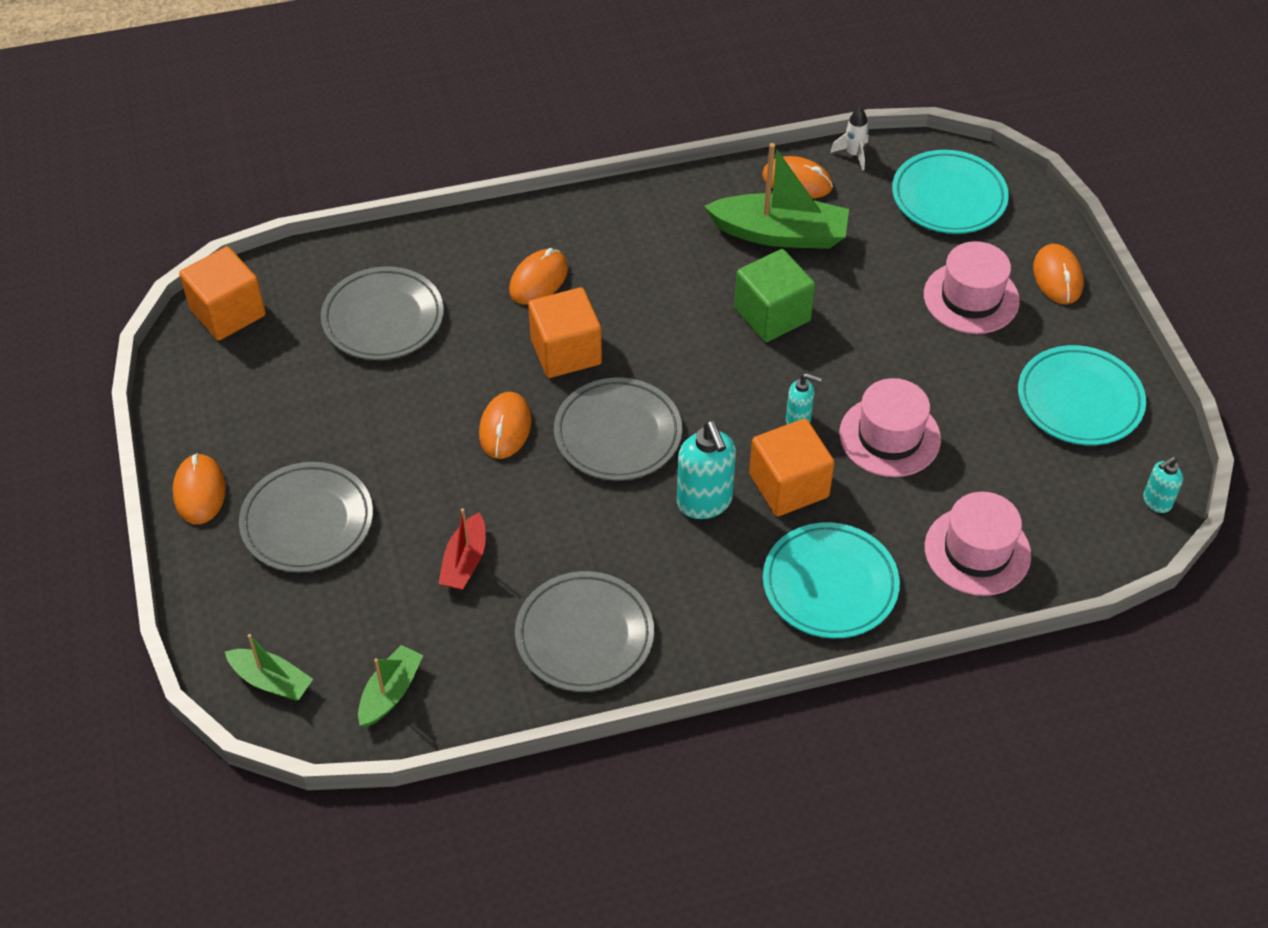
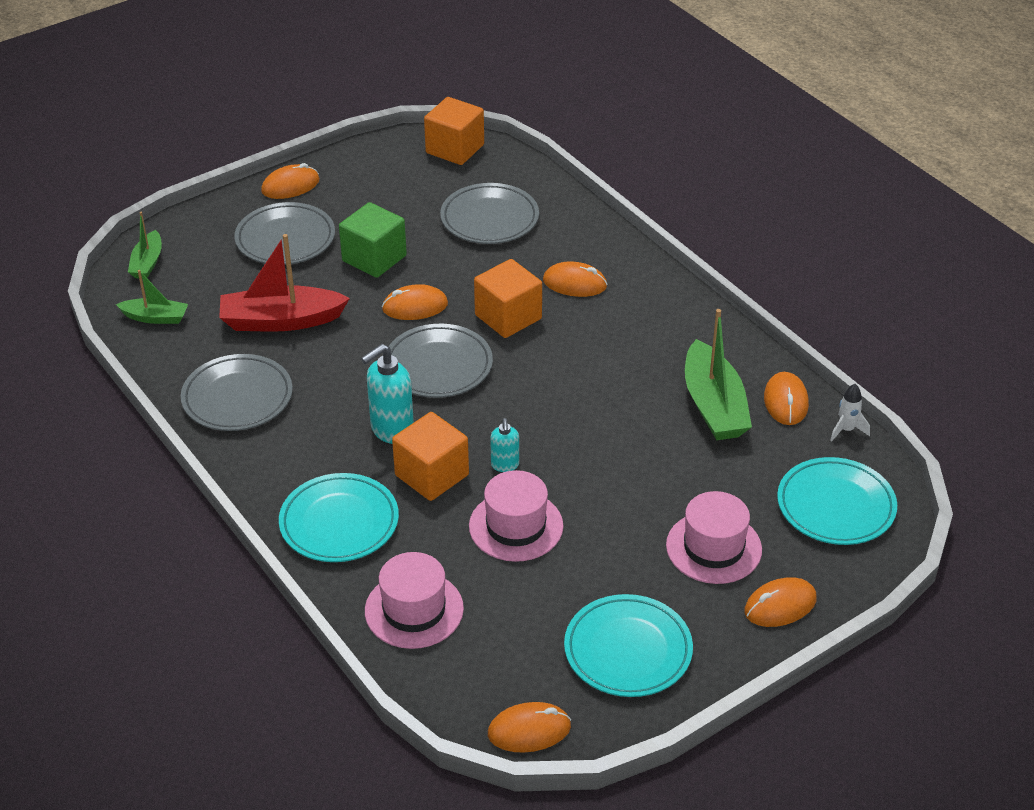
camera: 70 degrees right, 10 degrees down
red boat [438,508,486,590] -> red boat [219,234,350,331], size x1.78
green cube [734,249,815,342] -> green cube moved to [339,202,407,278]
turquoise soap dispenser [1143,456,1183,513] -> orange mouse [488,702,571,753]

